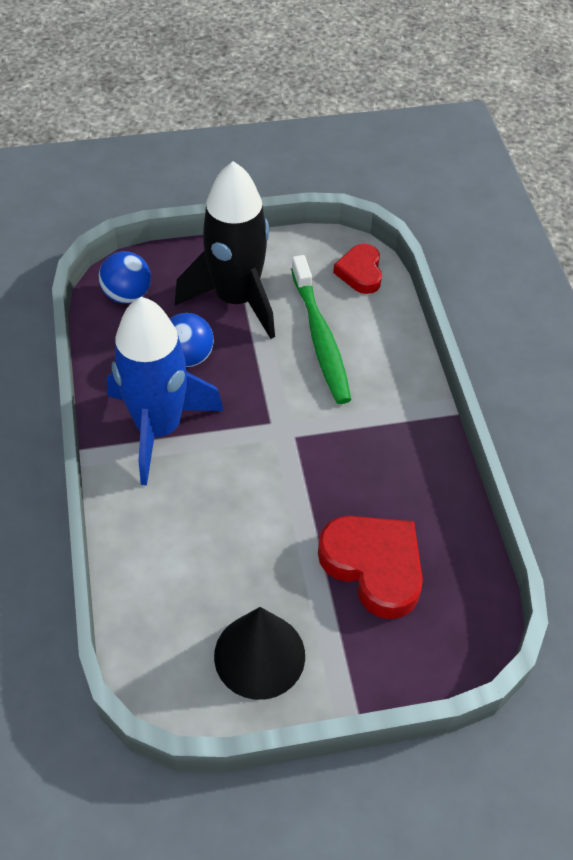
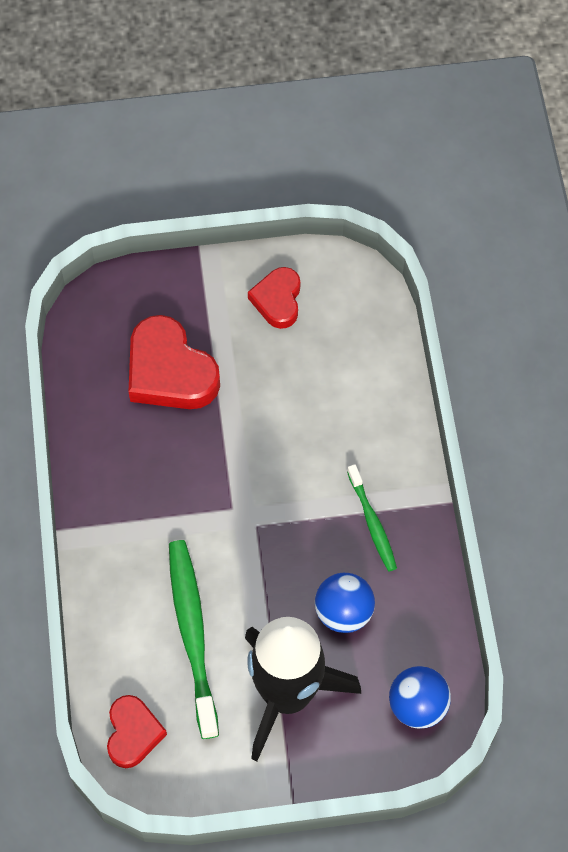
camera: 175 degrees left, 10 degrees up
blue rocket [107,297,224,486] -> green toothbrush [347,464,397,572]
black cone [214,607,305,700] -> red heart [248,267,300,329]

